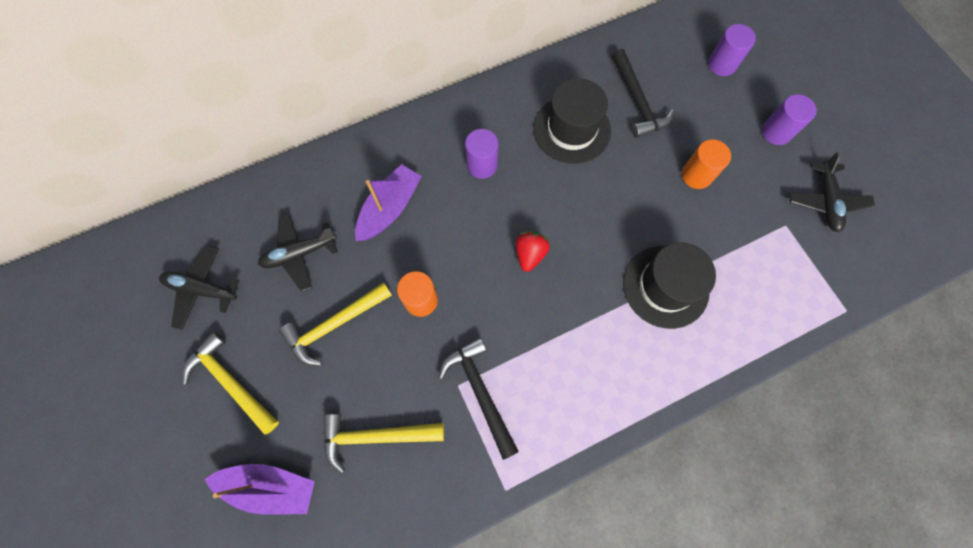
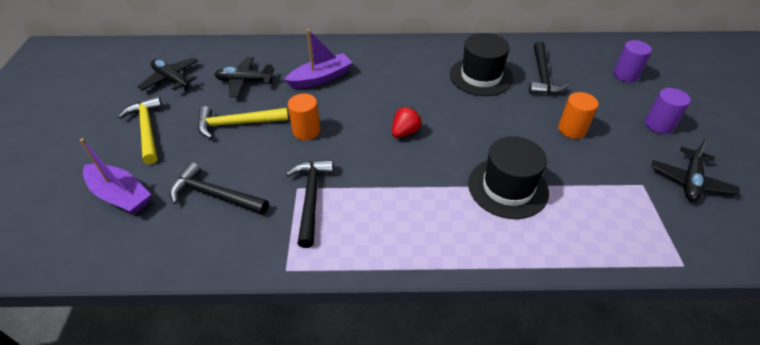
camera: 25 degrees right, 25 degrees down
yellow hammer [323,414,444,474] -> black hammer [170,162,269,215]
purple cylinder [465,129,499,179] -> none

